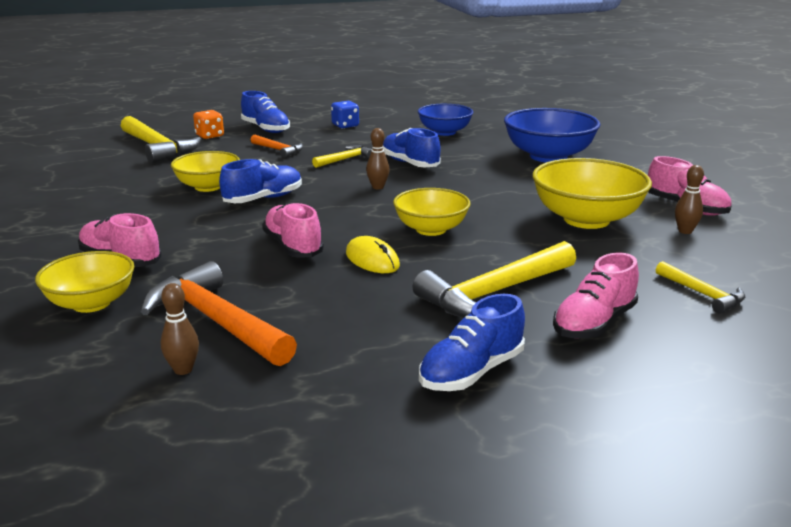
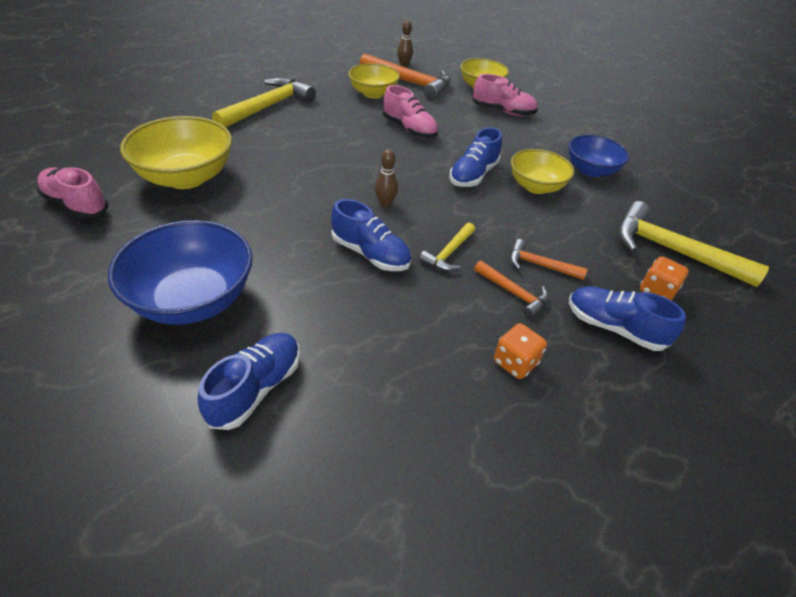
camera: 160 degrees right, 20 degrees up
blue dice [331,101,359,129] -> orange dice [494,323,547,379]
yellow mouse [346,236,400,273] -> none
yellow bowl [393,188,471,236] -> yellow bowl moved to [348,63,400,99]
blue bowl [418,104,474,136] -> blue bowl moved to [568,135,629,177]
blue shoe [419,294,525,391] -> blue shoe moved to [198,333,300,430]
pink shoe [553,253,639,339] -> none
yellow hammer [656,261,745,314] -> none
brown bowling pin [675,165,704,234] -> none
none -> orange hammer [474,260,549,318]

